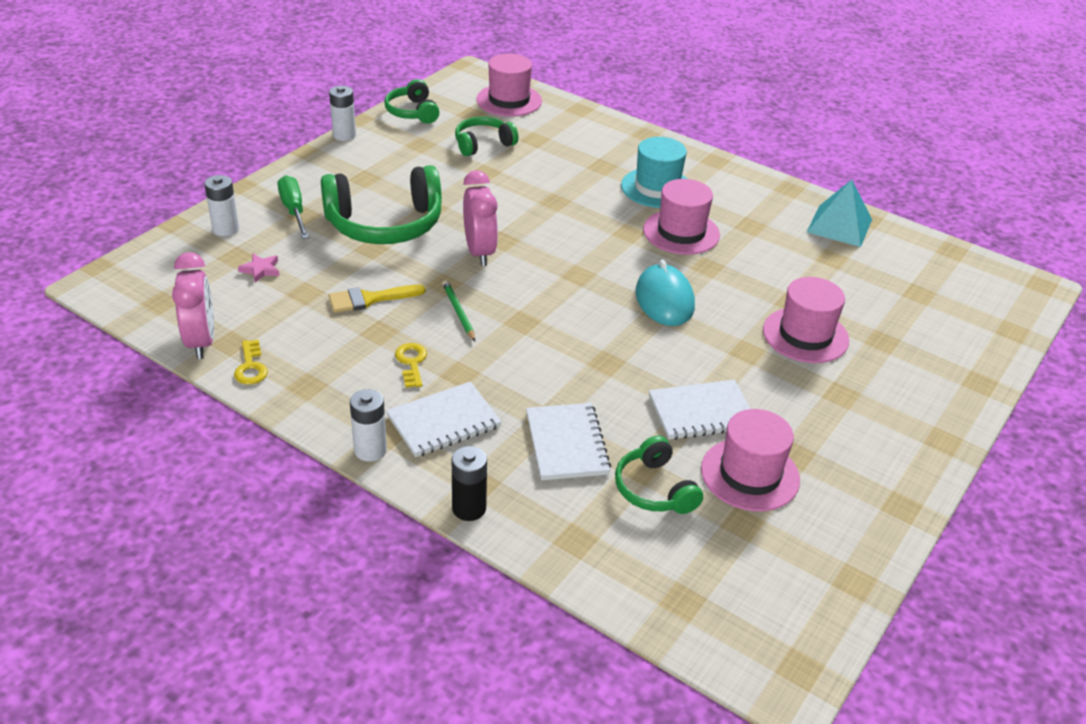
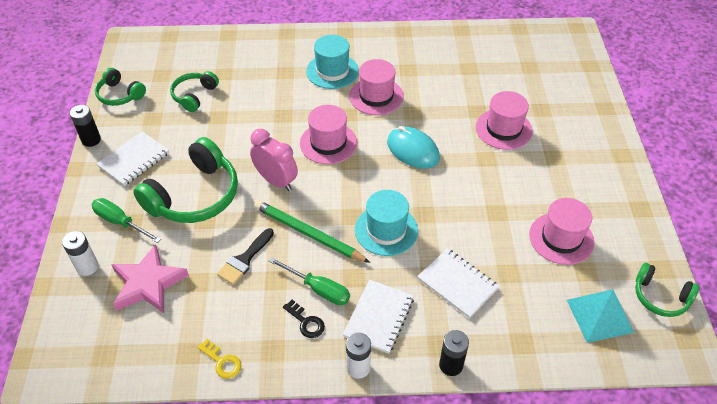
camera: 35 degrees left, 10 degrees up
pink clock [172,252,214,359] -> none
pink star [238,254,279,283] -> pink star [111,244,189,313], size x2.29
white battery [329,86,356,141] -> black battery [70,105,101,147]
yellow brush [329,284,426,313] -> black brush [217,228,274,285]
yellow key [395,343,427,388] -> green screwdriver [269,257,350,305]
green pencil [442,280,475,341] -> green pencil [254,200,370,263], size x1.86
pink hat [476,53,542,117] -> pink hat moved to [300,105,357,164]
green headphones [615,436,703,514] -> green headphones moved to [635,263,699,317]
white notebook [649,379,750,440] -> white notebook moved to [96,131,169,186]
turquoise pyramid [807,180,872,247] -> turquoise pyramid moved to [567,289,634,343]
none -> black key [283,300,325,338]
none -> turquoise hat [355,190,418,256]

